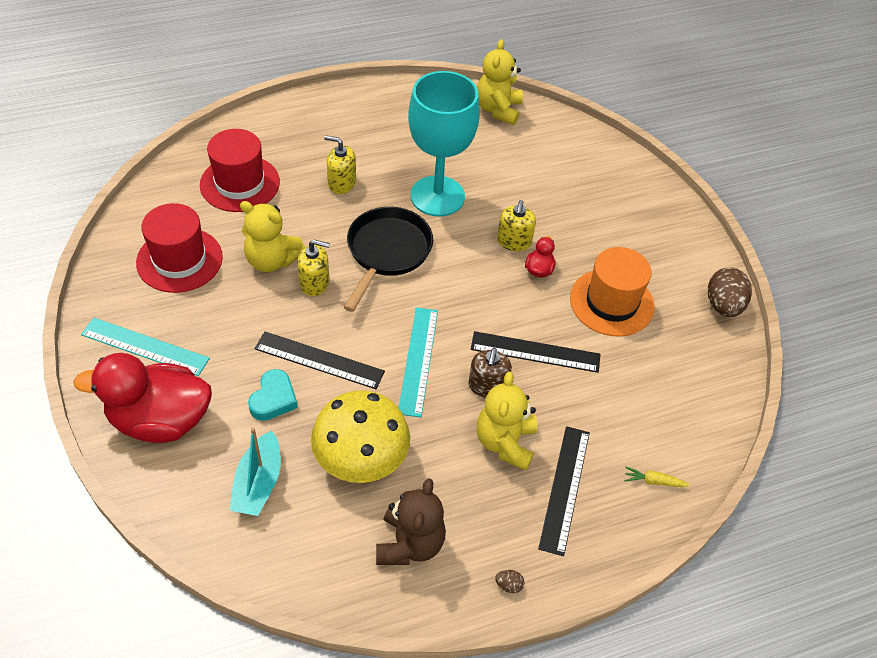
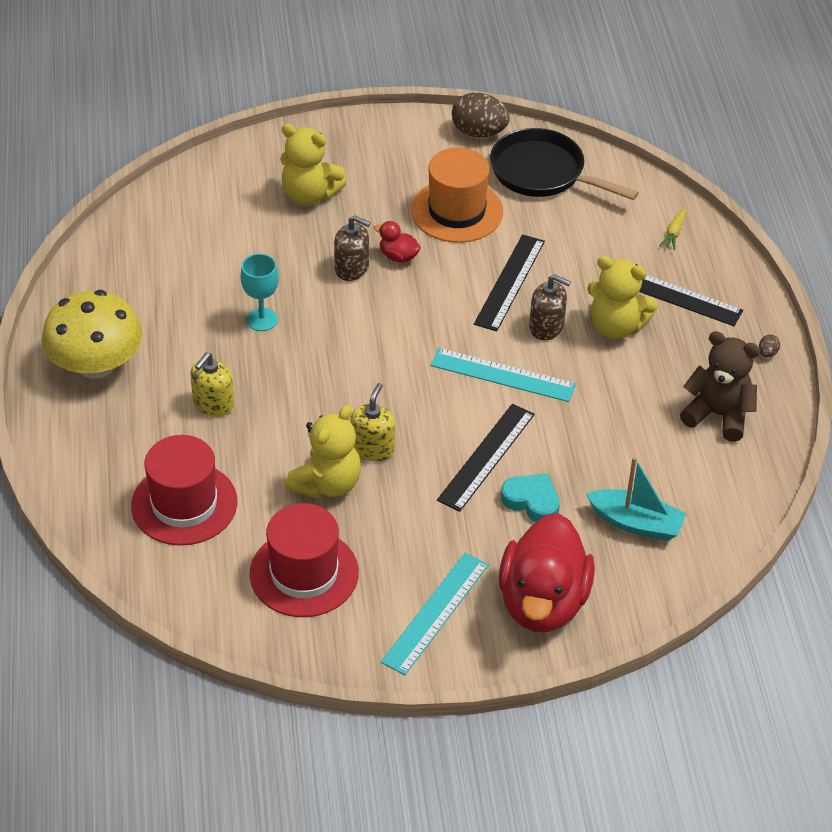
camera: 75 degrees left, 5 degrees down
yellow mushroom [311,390,410,483] -> yellow mushroom moved to [42,290,142,379]
black pan [344,207,433,312] -> black pan moved to [490,128,639,200]
turquoise goblet [408,71,480,216] -> turquoise goblet [240,254,279,331], size x0.46
yellow teddy bear [477,39,523,125] -> yellow teddy bear moved to [280,124,346,205]
yellow soap dispenser [497,200,536,251] -> brown soap dispenser [334,215,371,281]

